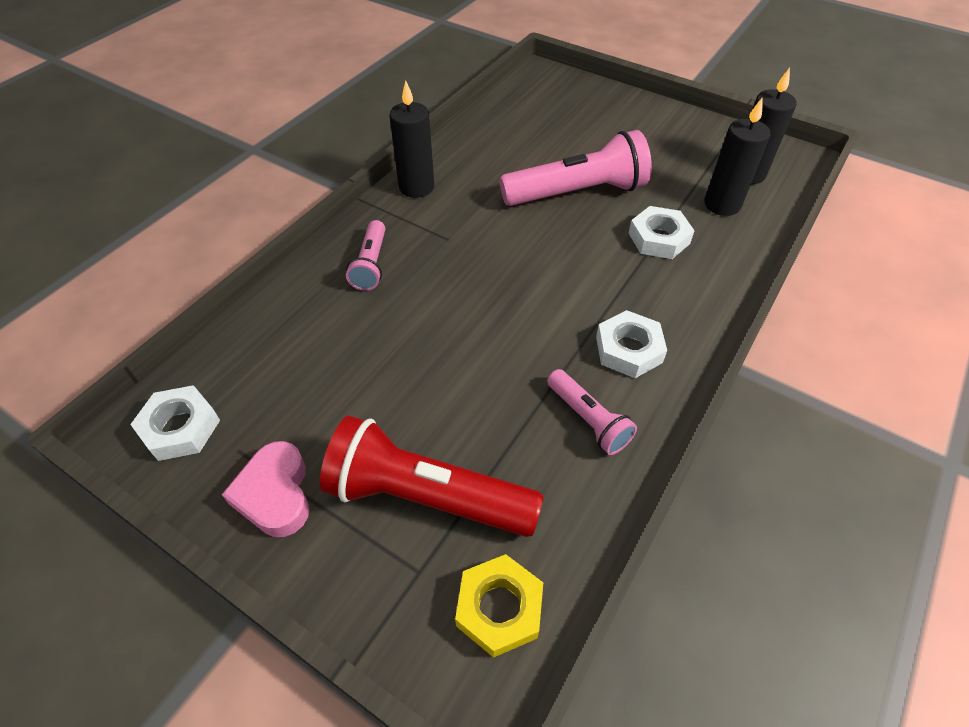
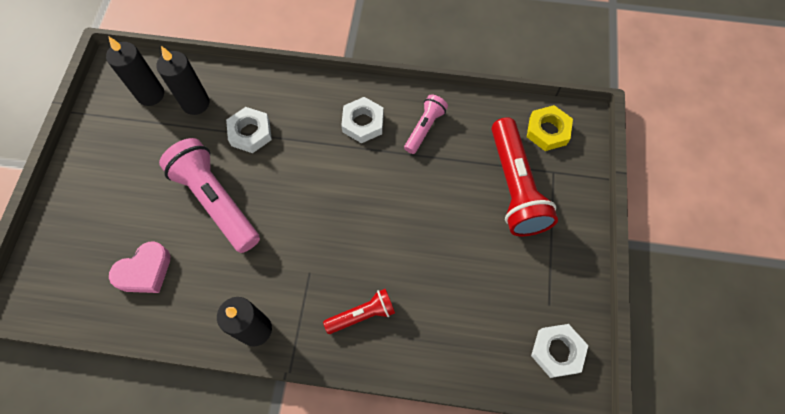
camera: 115 degrees left, 15 degrees up
pink heart [222,441,309,537] -> pink heart moved to [109,241,170,293]
pink flashlight [346,220,385,291] -> red flashlight [323,289,395,334]

